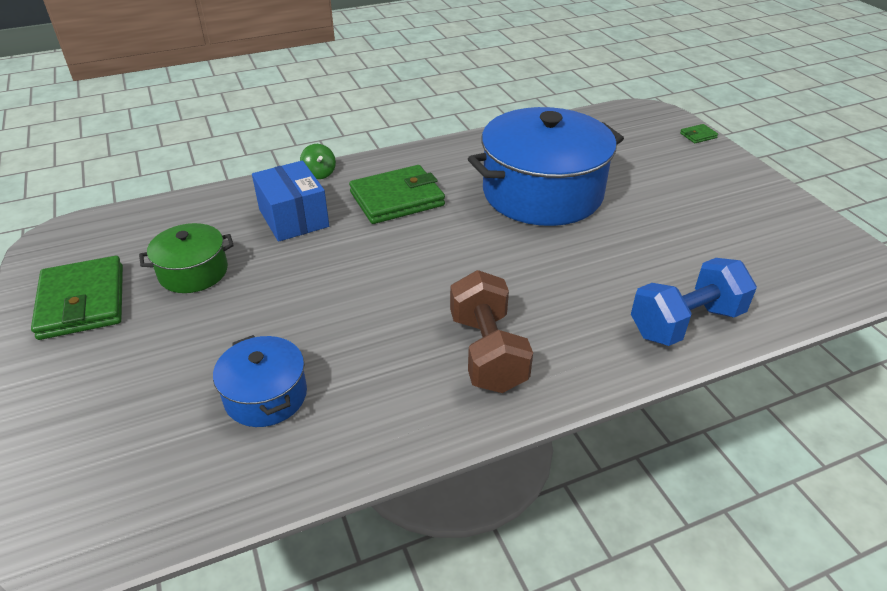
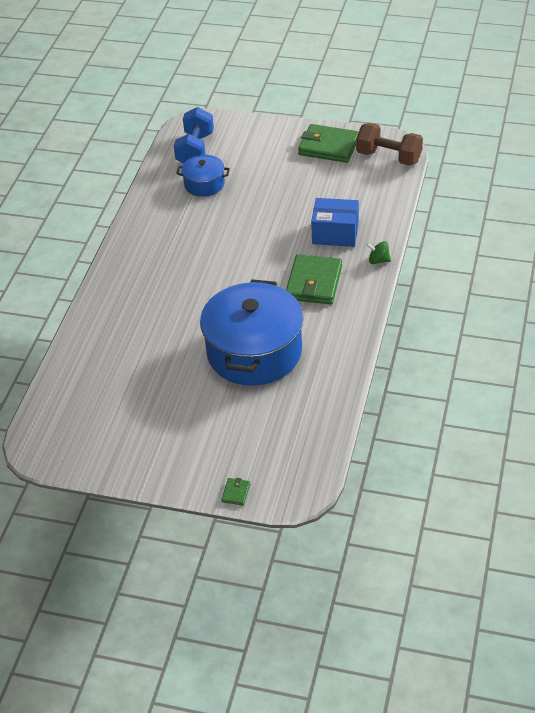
camera: 130 degrees right, 5 degrees up
green pot [139,223,234,293] -> none
brown dumbbell [450,270,533,393] -> brown dumbbell moved to [356,123,423,166]
blue dumbbell [631,258,757,346] -> blue dumbbell moved to [174,107,214,163]

